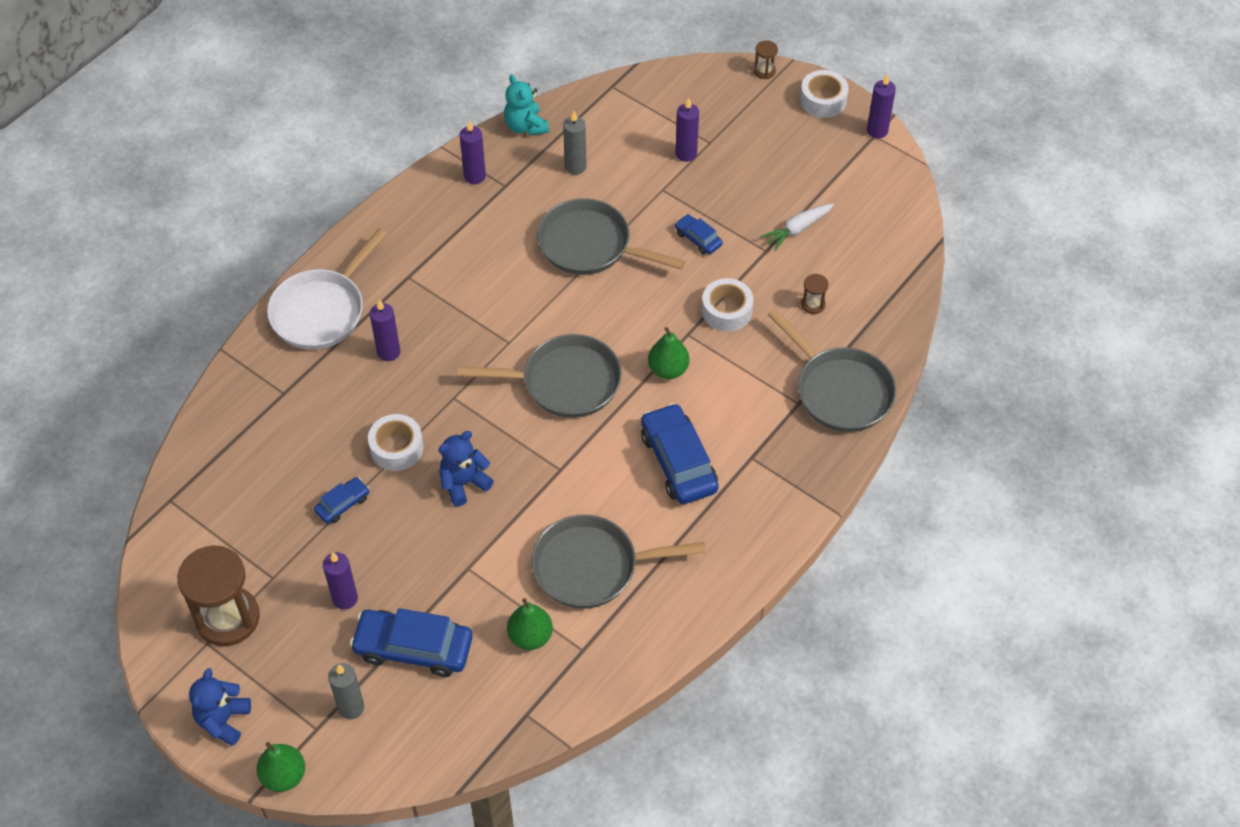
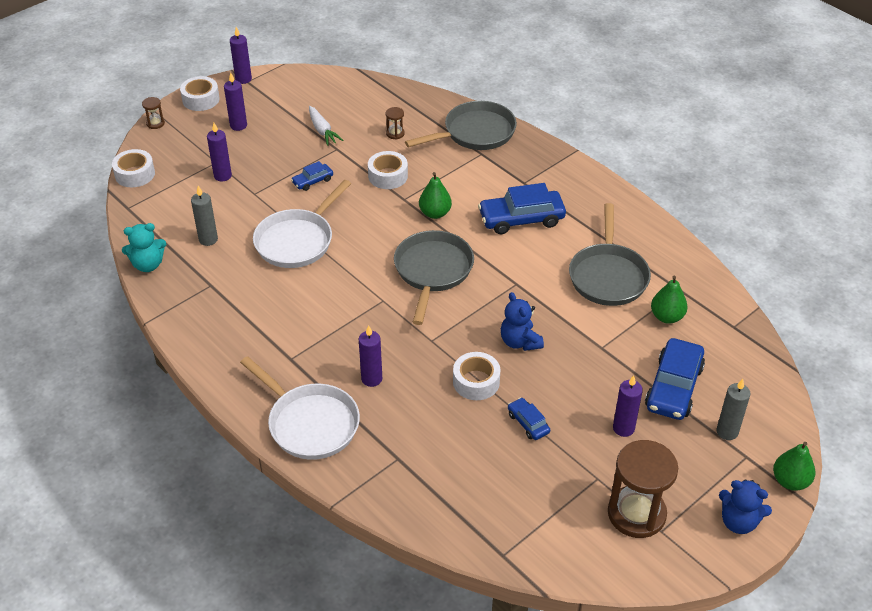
camera: 80 degrees left, 10 degrees down
purple candle [460,120,486,184] -> purple candle moved to [224,72,247,131]
grey pan [537,198,685,275] -> white pan [253,180,351,268]
none -> white tape [112,149,155,187]

